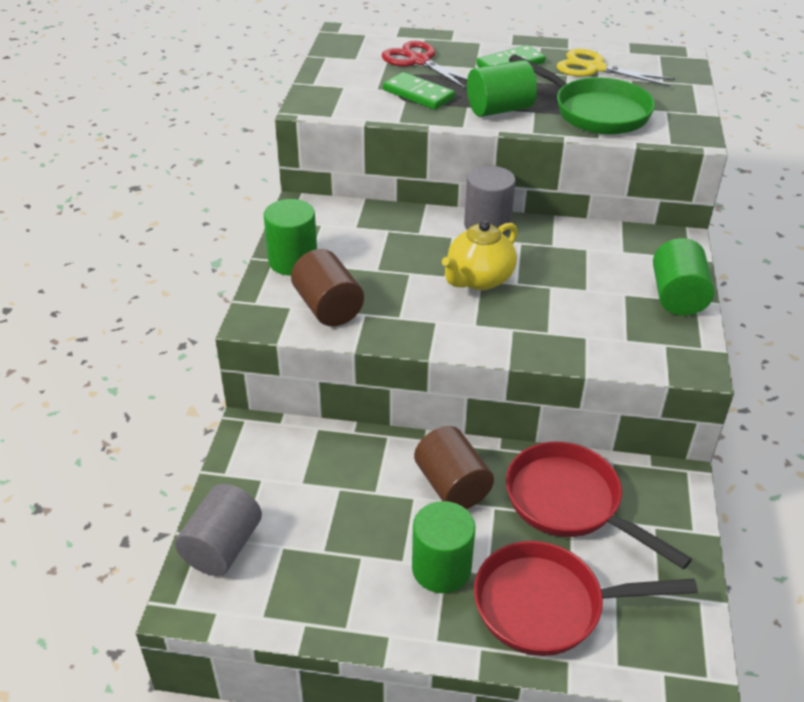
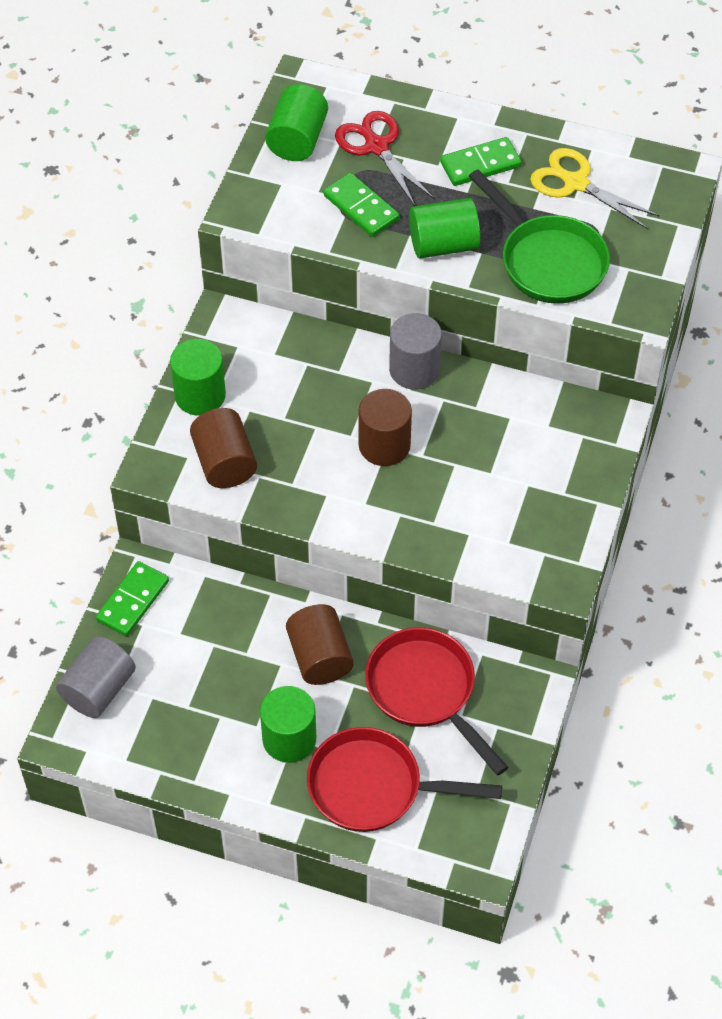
camera: 10 degrees right, 15 degrees up
yellow teapot [442,220,518,290] -> brown cylinder [358,389,412,466]
green cylinder [653,238,714,316] -> green cylinder moved to [265,84,328,161]
none -> green domino [96,561,169,636]

